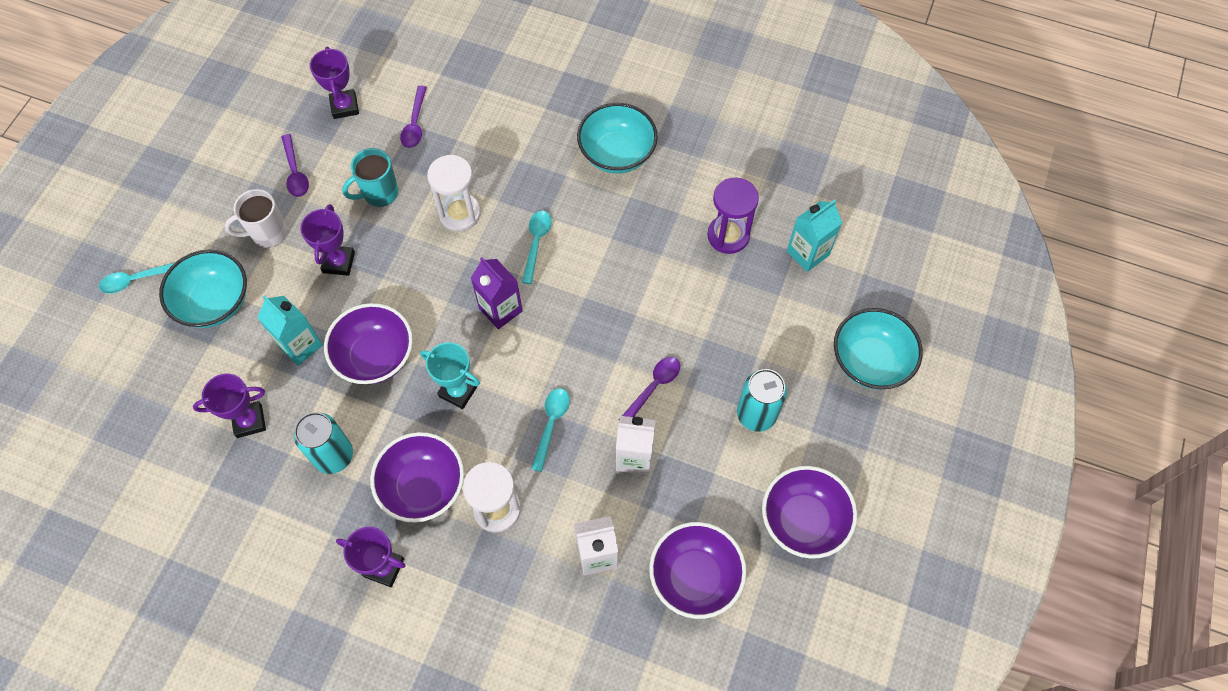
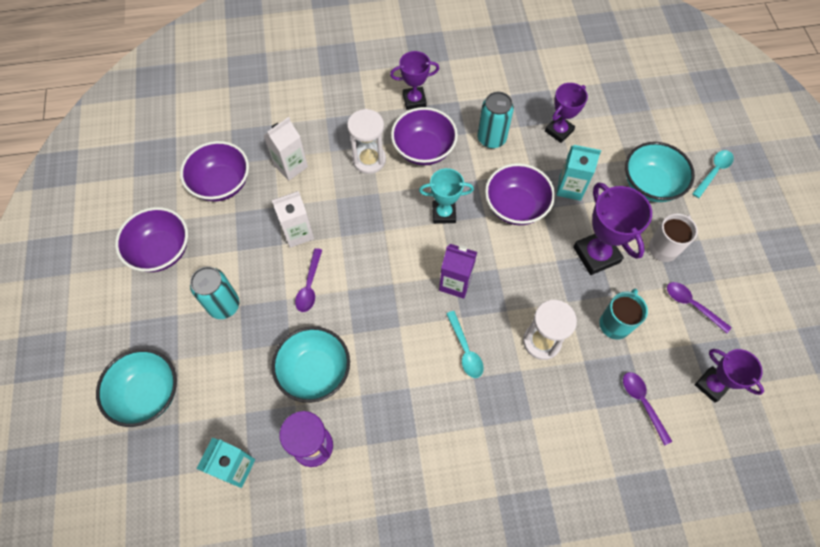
camera: 150 degrees right, 0 degrees up
purple trophy [300,204,355,276] -> purple trophy [573,182,652,275], size x1.51
turquoise spoon [531,388,570,472] -> none
turquoise bowl [577,103,658,174] -> turquoise bowl moved to [272,327,350,403]

